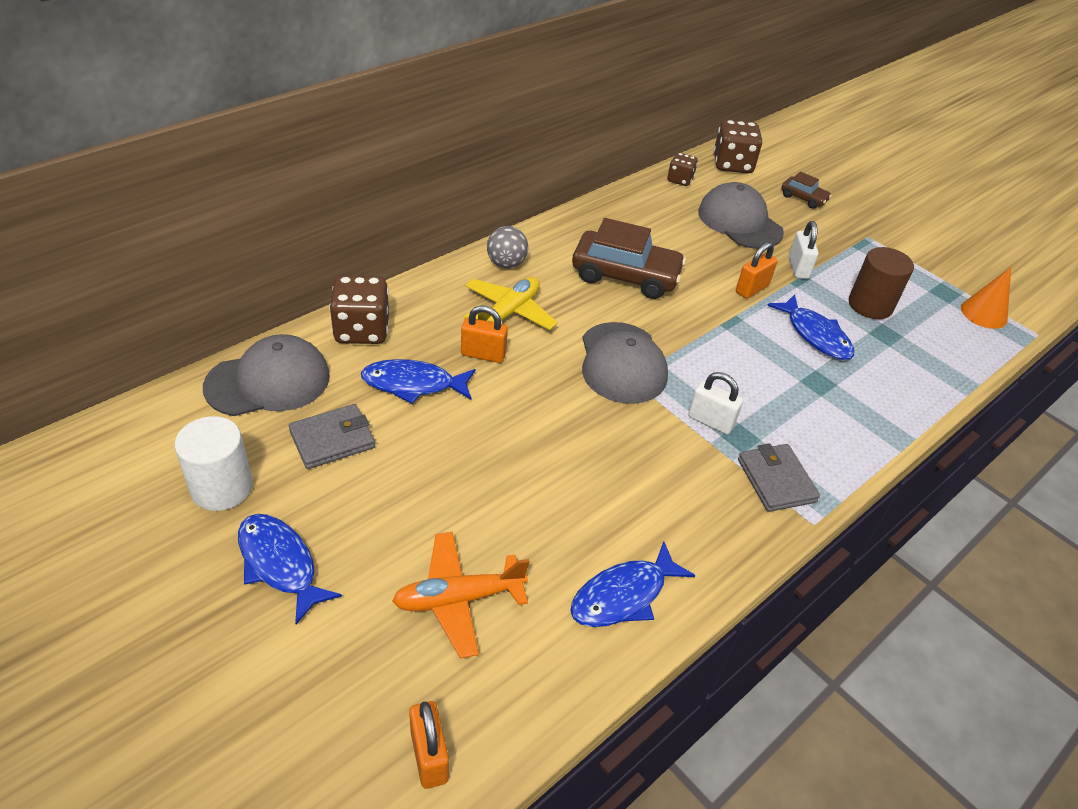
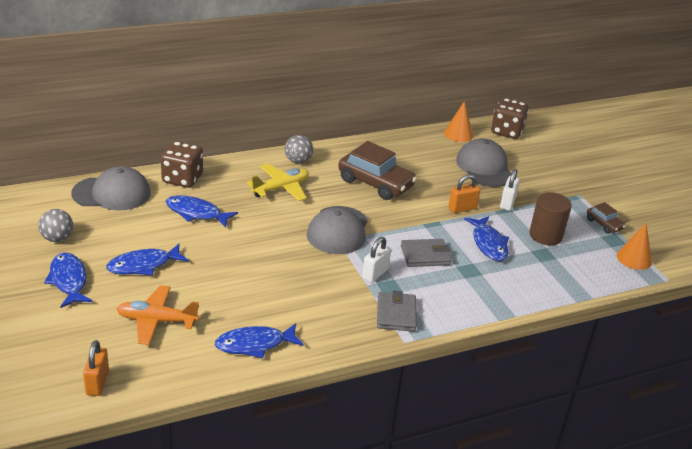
camera: 20 degrees right, 10 degrees down
white cylinder [174,416,253,511] -> grey ball [38,209,73,242]
grey wallet [289,404,375,469] -> grey wallet moved to [401,239,451,267]
orange padlock [461,305,508,363] -> none
brown dice [667,153,698,186] -> orange cone [444,101,473,142]
white padlock [688,372,743,435] -> white padlock turned 75 degrees clockwise [362,237,391,283]
brown car [781,171,832,209] -> brown car moved to [587,202,626,234]
none -> blue fish [106,244,189,275]

